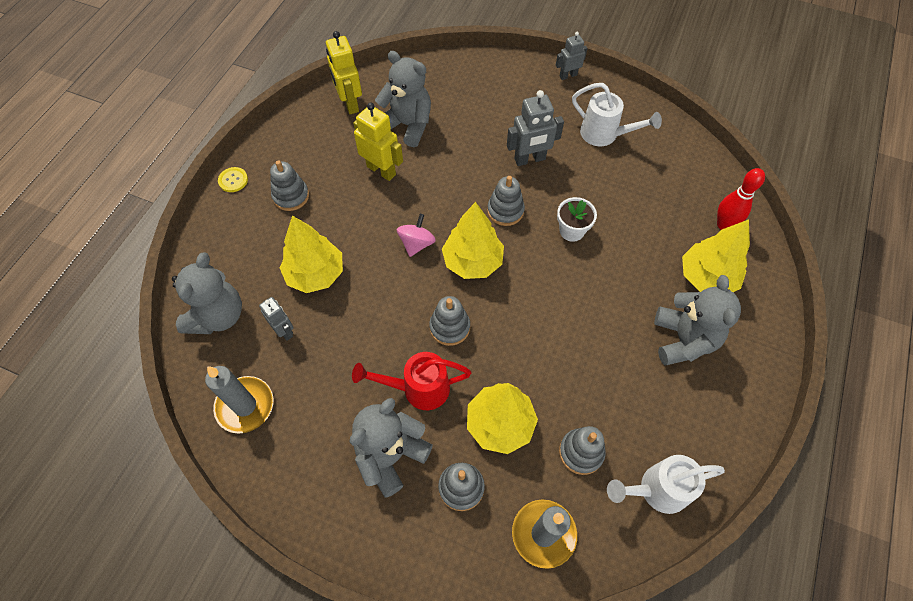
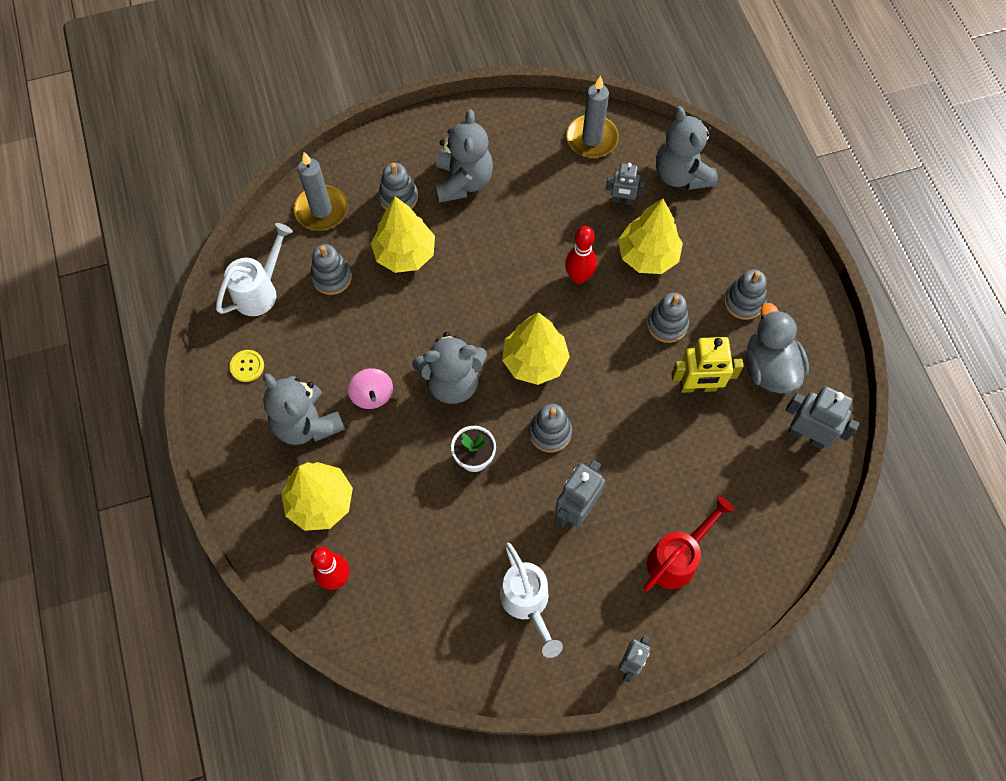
camera: 140 degrees right, 5 degrees up
yellow button [218,167,248,192] -> yellow button moved to [229,350,264,382]
yellow robot [326,31,362,114] -> grey robot [785,386,860,449]
red watering can [352,352,471,410] -> red watering can moved to [643,496,734,591]
grey teddy bear [375,51,431,147] -> grey teddy bear moved to [412,332,487,404]
pink spinning top [397,214,436,257] -> pink spinning top moved to [348,368,393,409]
grey stacking toy [429,296,470,346] -> grey stacking toy moved to [647,293,689,343]
white watering can [572,83,662,146] -> white watering can turned 105 degrees counterclockwise [500,543,563,658]
none -> red bowling pin [565,226,597,284]
none -> grey duck [746,303,809,394]

